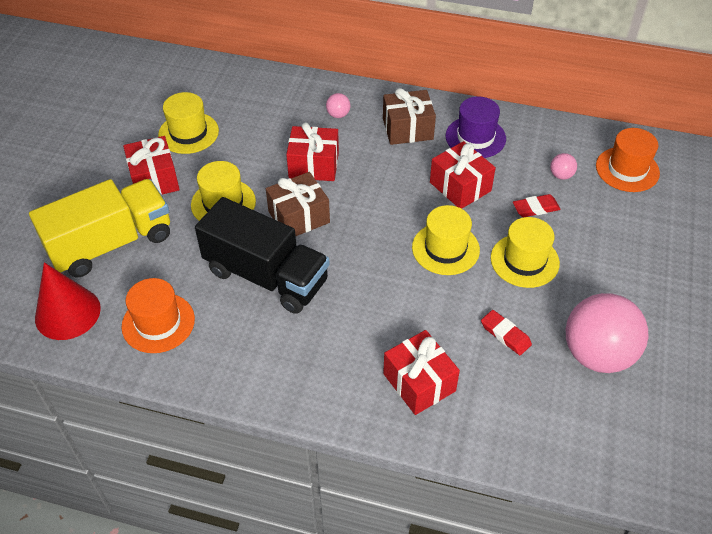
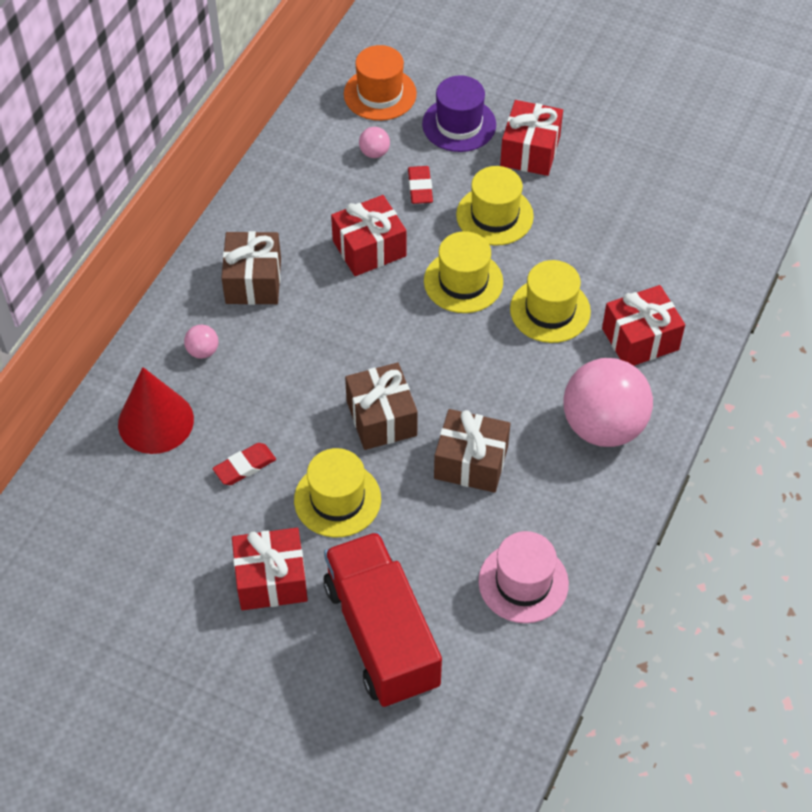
camera: 80 degrees left, 5 degrees up
yellow truck [29,179,170,277] -> red truck [324,532,442,707]
red cone [35,262,101,340] -> red cone moved to [118,367,194,454]
orange hat [121,278,195,353] -> pink hat [478,531,569,623]
yellow hat [158,92,219,154] -> yellow hat moved to [510,260,591,343]
black truck [195,197,330,314] -> brown gift [434,409,510,493]
red gift [286,123,339,181] -> red gift moved to [500,100,563,176]
purple hat [446,97,506,158] -> purple hat moved to [422,75,496,152]
red eraser [481,310,532,355] -> red eraser moved to [212,443,276,485]
pink ball [566,293,648,373] -> pink ball moved to [563,358,653,447]

